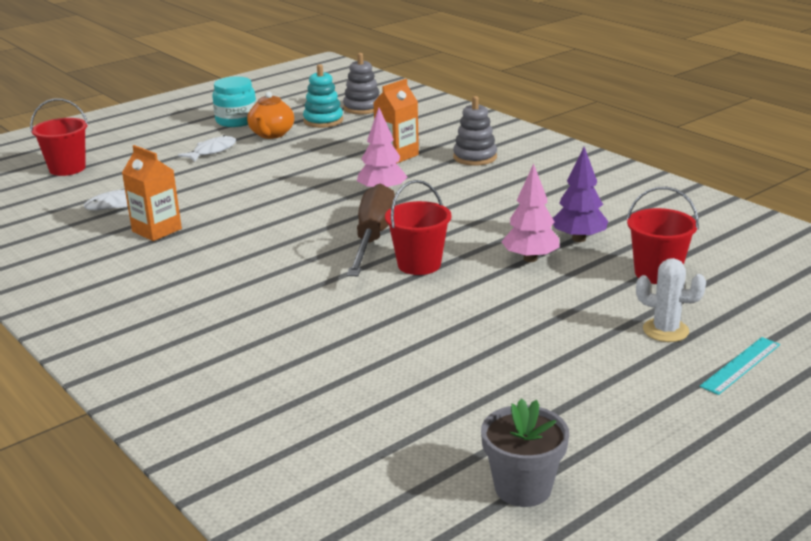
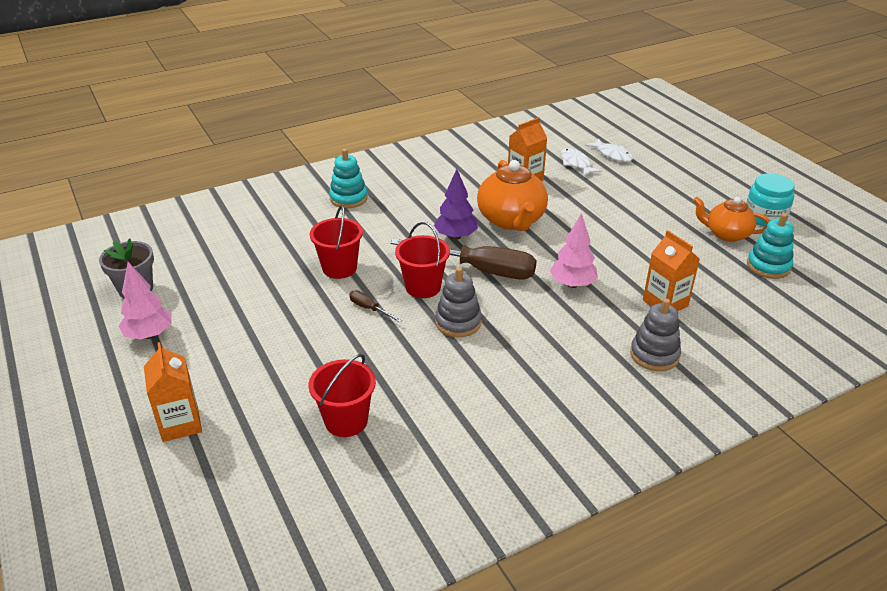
camera: 100 degrees right, 10 degrees up
red bucket [30,98,88,176] -> red bucket moved to [309,205,363,279]
white fish [178,135,236,162] -> white fish moved to [585,139,633,162]
grey stacking toy [343,53,380,114] -> grey stacking toy moved to [435,267,482,337]
pink tree [501,163,560,262] -> pink tree moved to [119,262,172,339]
purple tree [553,147,608,242] -> purple tree moved to [434,169,478,240]
white cactus [636,258,706,342] -> none
turquoise ruler [700,337,780,395] -> orange carton [144,342,202,442]
none -> turquoise stacking toy [329,149,368,208]
none -> brown screwdriver [349,290,402,323]
none -> orange teapot [477,160,548,231]

